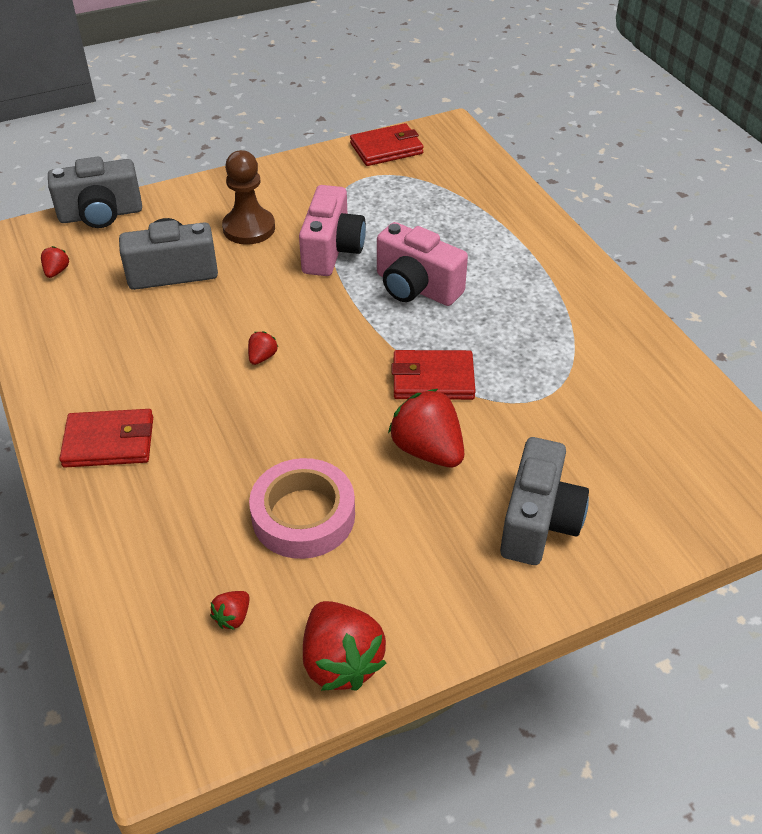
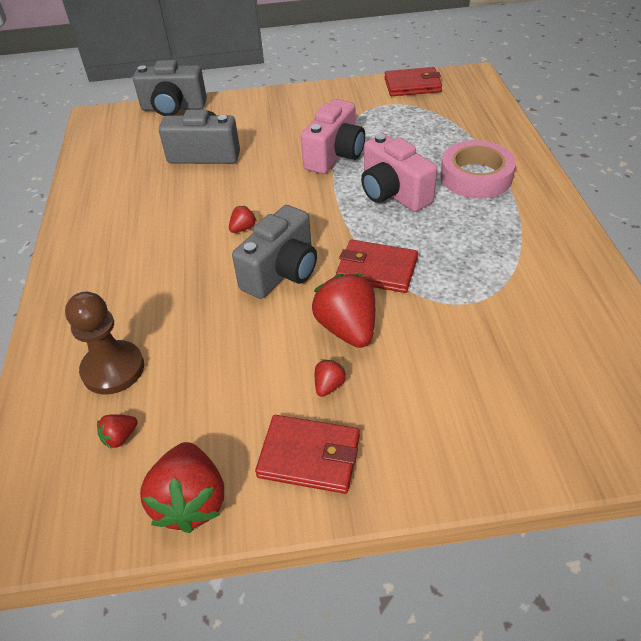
camera: 20 degrees right, 0 degrees up
red strawberry [41,246,69,278] -> red strawberry moved to [315,359,346,397]
red wallet [60,409,153,467] -> red wallet moved to [255,415,360,494]
brown pawn [222,150,275,245] -> brown pawn moved to [65,292,144,395]
pink tape [249,458,355,559] -> pink tape moved to [440,140,516,198]
grey camera [500,437,589,565] -> grey camera moved to [232,205,317,299]

